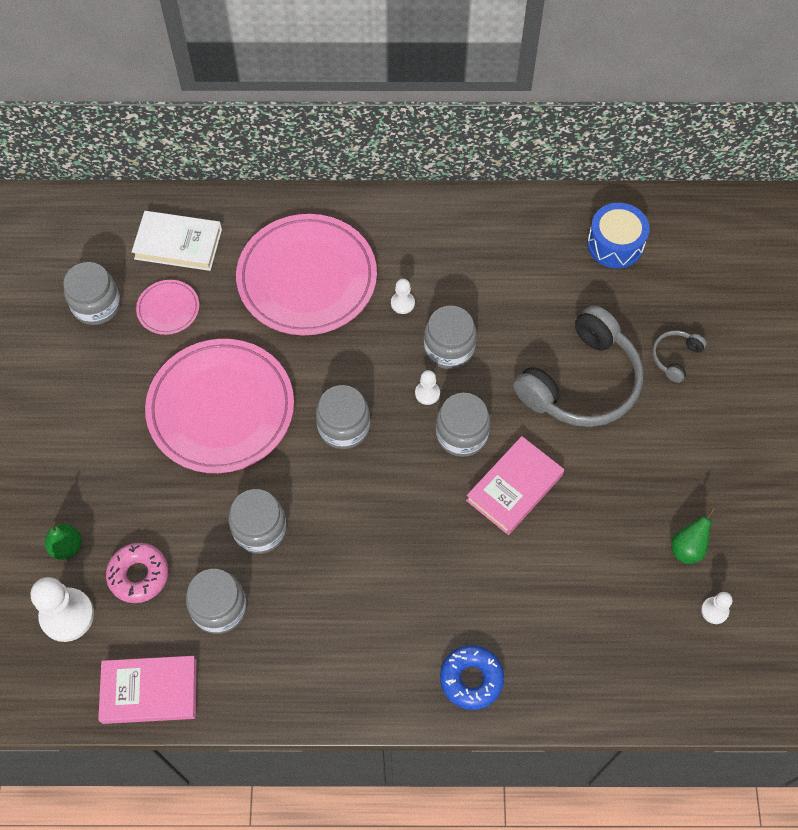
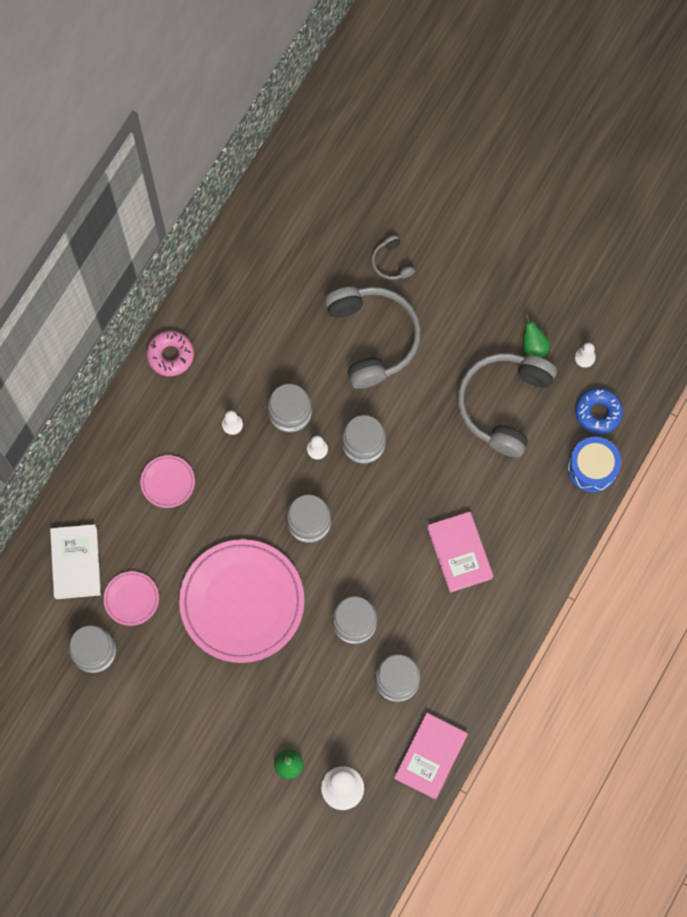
camera: 60 degrees left, 10 degrees up
pink donut [106,543,168,603] -> pink donut moved to [146,331,194,376]
white book [132,211,222,271] -> white book turned 45 degrees counterclockwise [50,524,101,599]
pink plate [236,214,377,335] -> pink plate [141,455,195,508], size x0.44
blue donut [440,645,504,710] -> blue donut moved to [575,388,623,434]
pink book [466,436,564,535] -> pink book moved to [427,511,493,593]
blue drum [587,203,650,268] -> blue drum moved to [567,437,621,493]
none -> grey headphones [458,353,557,457]

